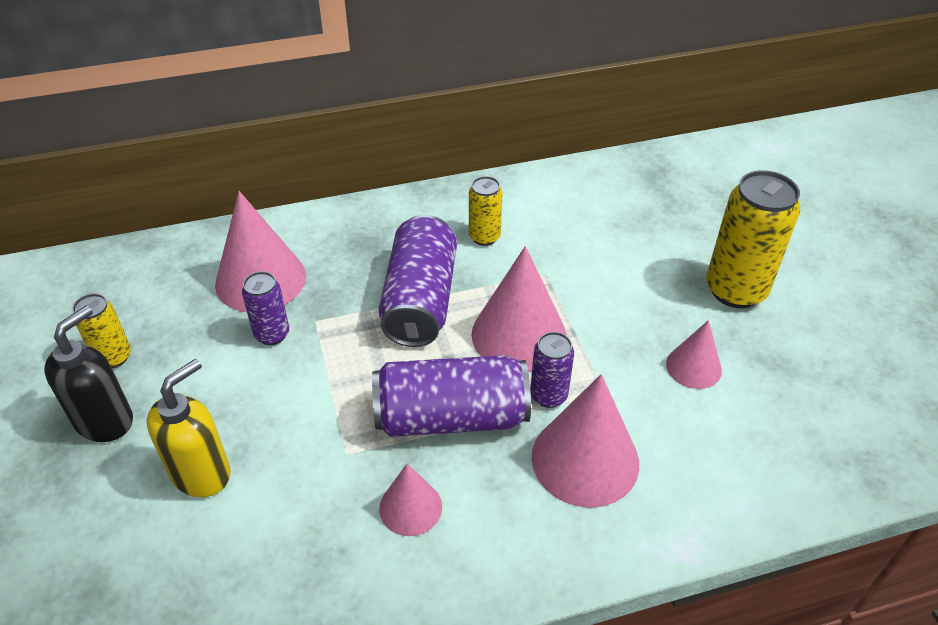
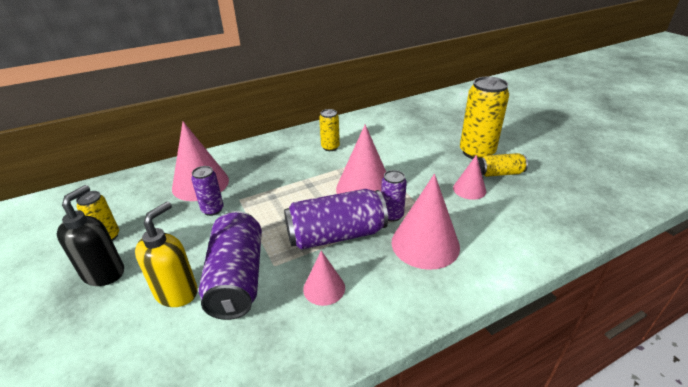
camera: 10 degrees left, 10 degrees down
purple can [379,215,457,347] -> purple can moved to [199,211,262,320]
none -> yellow can [479,153,528,177]

